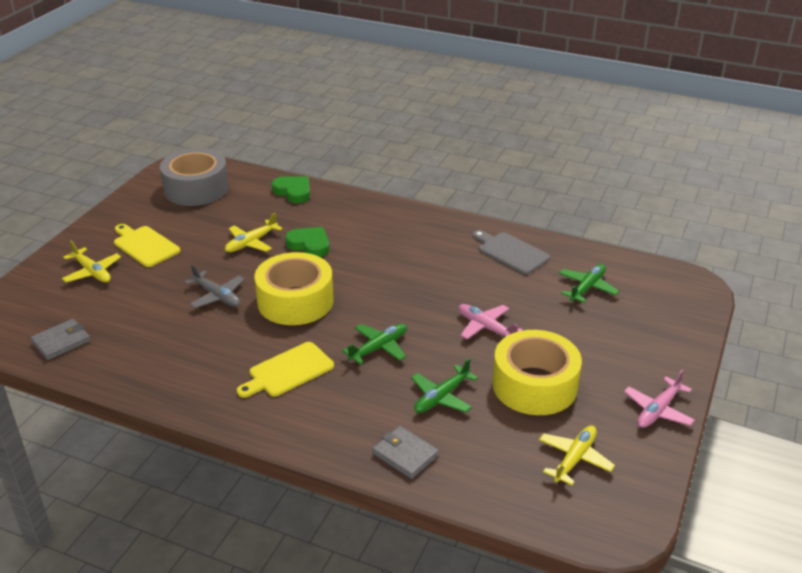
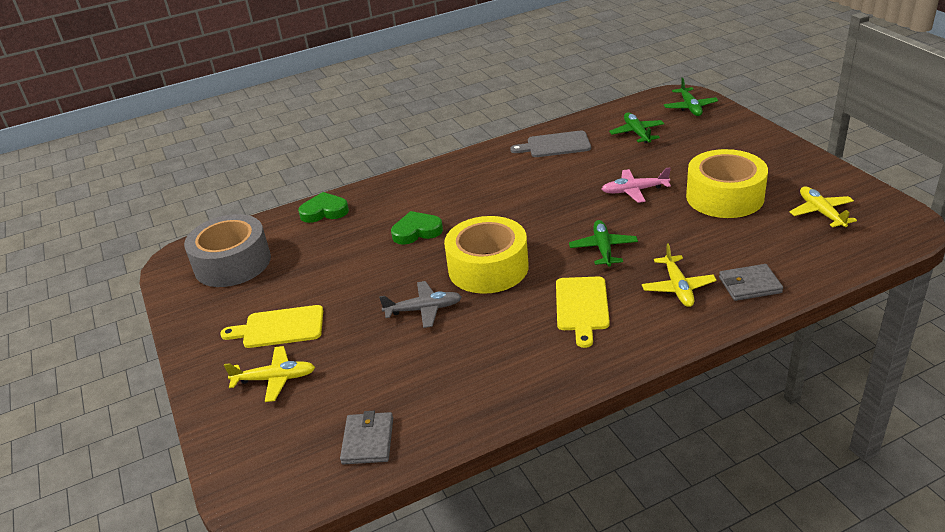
camera: 45 degrees left, 0 degrees up
yellow plane [225,212,283,252] -> yellow plane moved to [642,243,717,307]
green plane [411,358,478,413] -> green plane moved to [664,78,718,116]
pink plane [624,370,695,428] -> none

